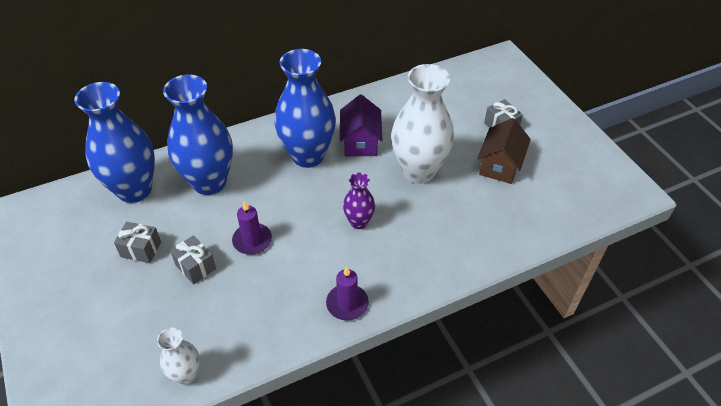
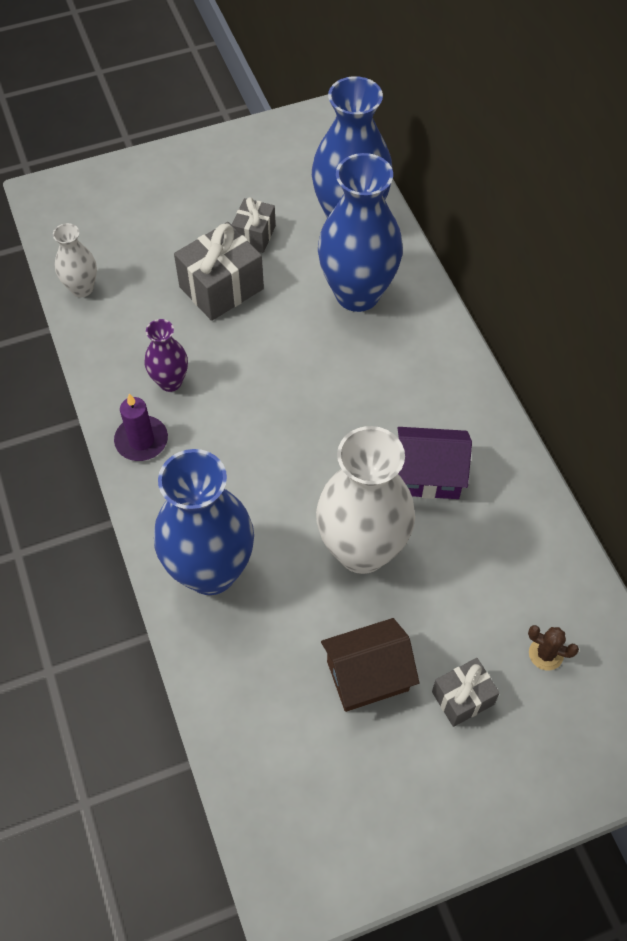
camera: 95 degrees right, 10 degrees up
grey gift [170,235,216,285] -> grey gift [174,222,264,321], size x1.67
purple candle [232,201,272,255] -> none
blue vase [274,49,336,168] -> blue vase moved to [154,449,254,595]
purple vase [343,173,375,229] -> purple vase moved to [145,319,188,392]
brown house [478,118,531,184] -> brown house turned 45 degrees counterclockwise [321,618,419,712]
none -> brown cactus [528,625,579,670]

